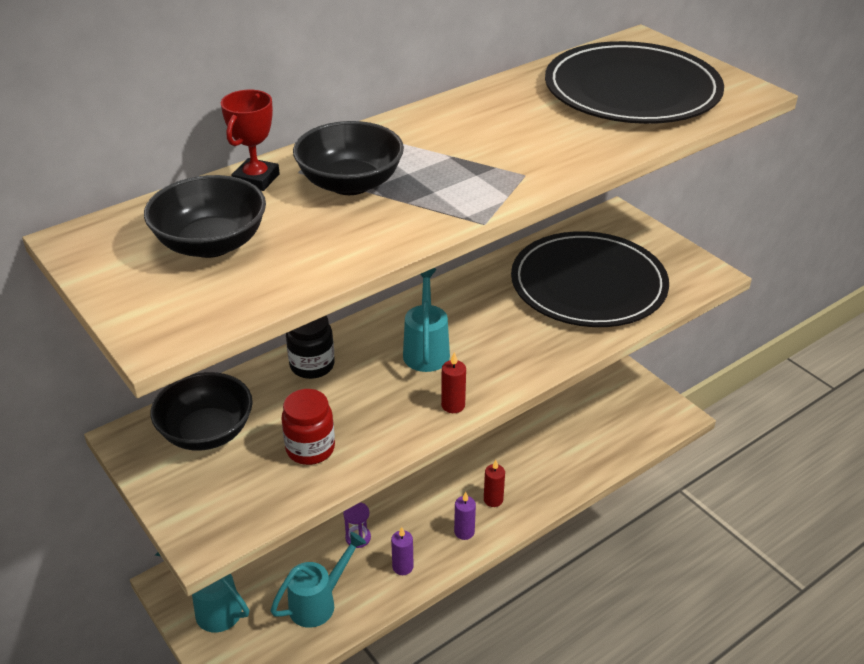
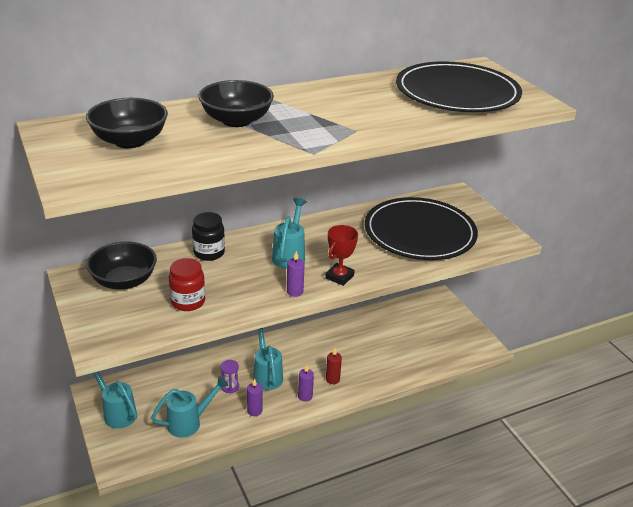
camera: 10 degrees right, 5 degrees down
red trophy [221,90,280,191] -> red trophy moved to [325,225,358,286]
red candle [441,352,466,413] -> purple candle [287,251,305,297]
none -> turquoise watering can [253,328,283,390]

